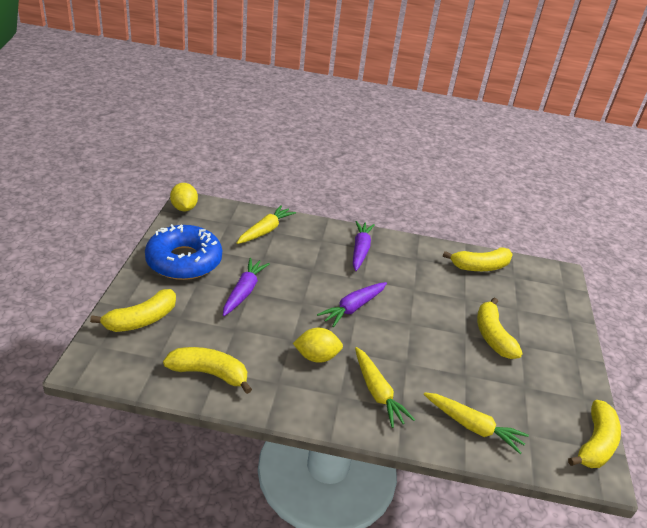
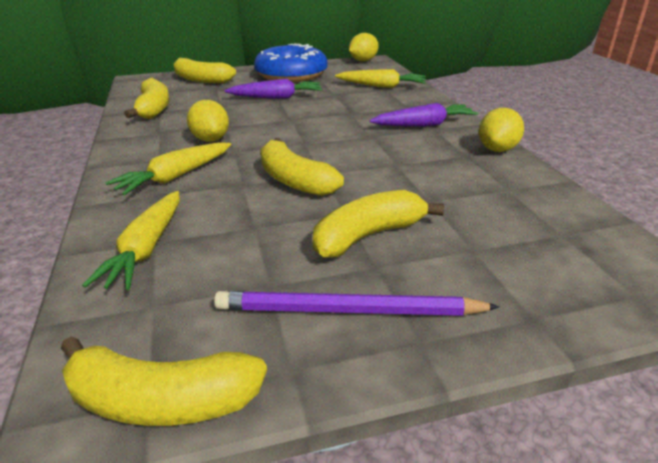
camera: 70 degrees right, 5 degrees down
purple carrot [317,282,387,327] -> none
yellow banana [443,248,513,271] -> yellow banana moved to [260,138,344,196]
none -> purple pencil [214,291,499,316]
none -> yellow lemon [479,108,524,152]

